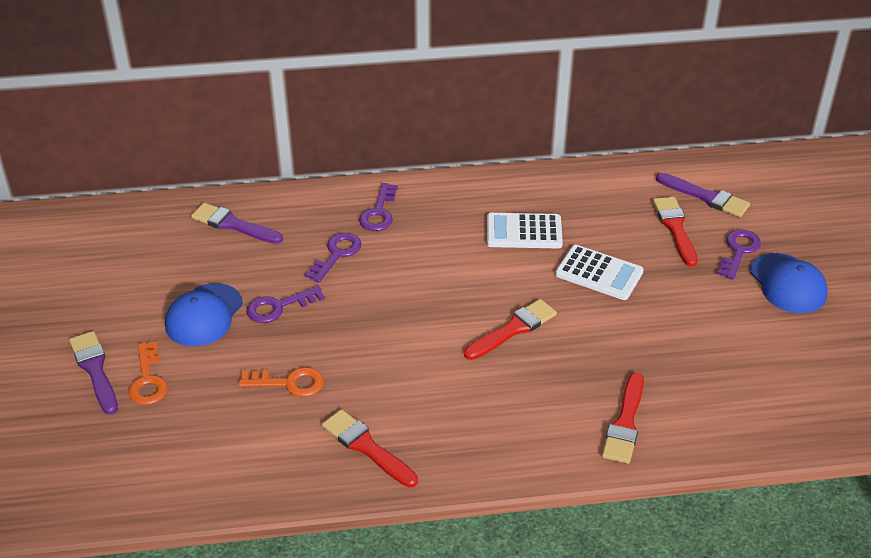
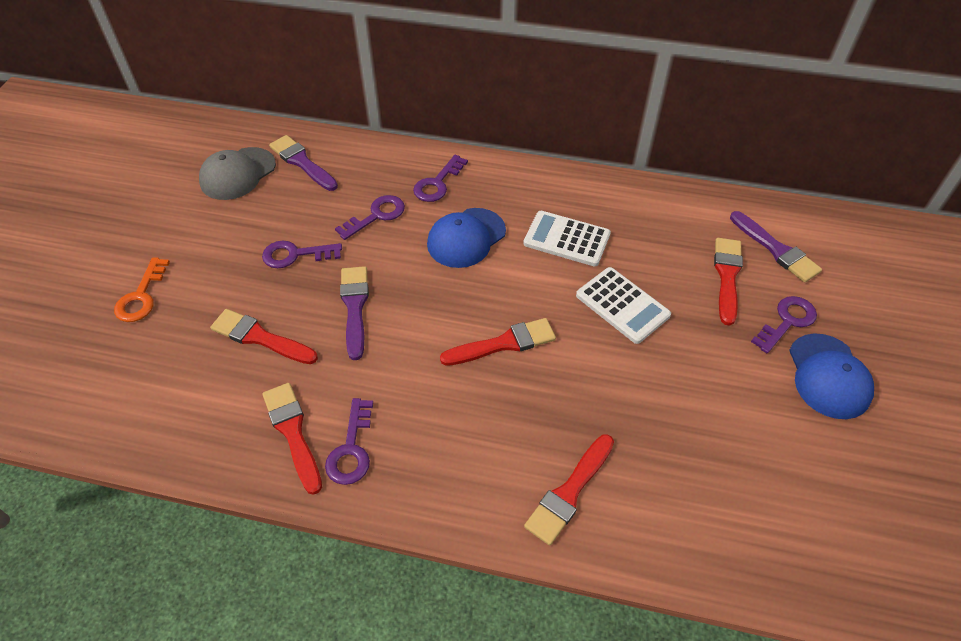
camera: 20 degrees right, 10 degrees up
purple brush [69,331,118,415] -> purple brush moved to [340,266,369,360]
blue cap [165,283,243,346] -> blue cap moved to [427,208,506,268]
orange key [238,367,324,397] -> red brush [210,309,318,364]
none -> grey cap [199,147,276,200]
none -> purple key [325,398,373,485]

